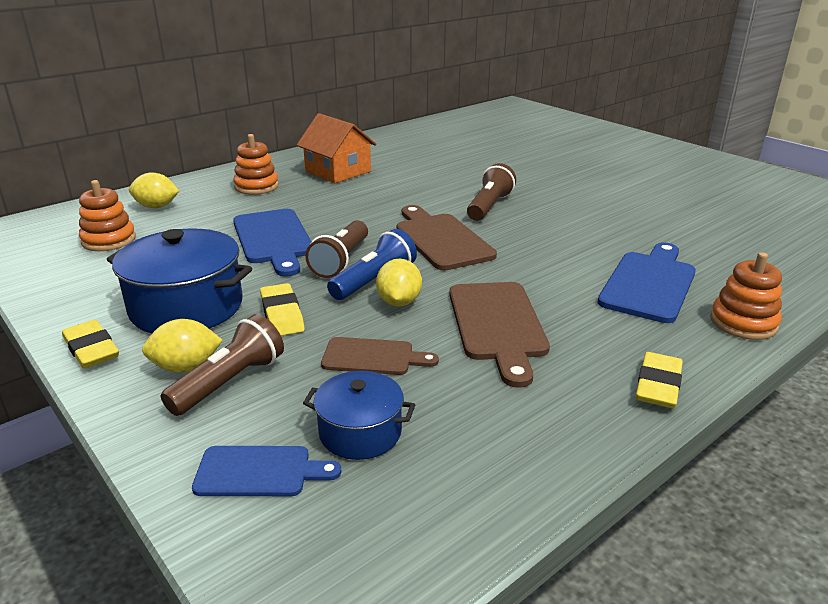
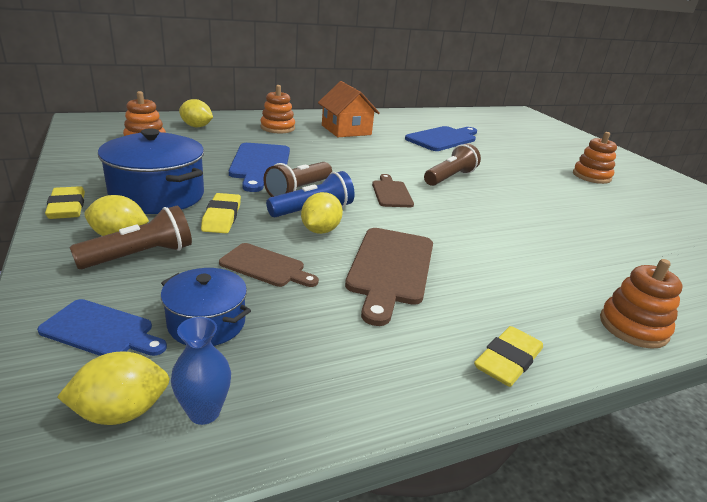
camera: 15 degrees right, 0 degrees up
brown cutting board [397,205,497,270] -> brown cutting board [372,174,414,207], size x0.60
blue cutting board [597,242,696,323] -> blue cutting board moved to [405,126,477,151]
none -> yellow lemon [57,351,170,425]
none -> blue vase [171,317,231,425]
none -> orange stacking toy [573,132,617,184]

